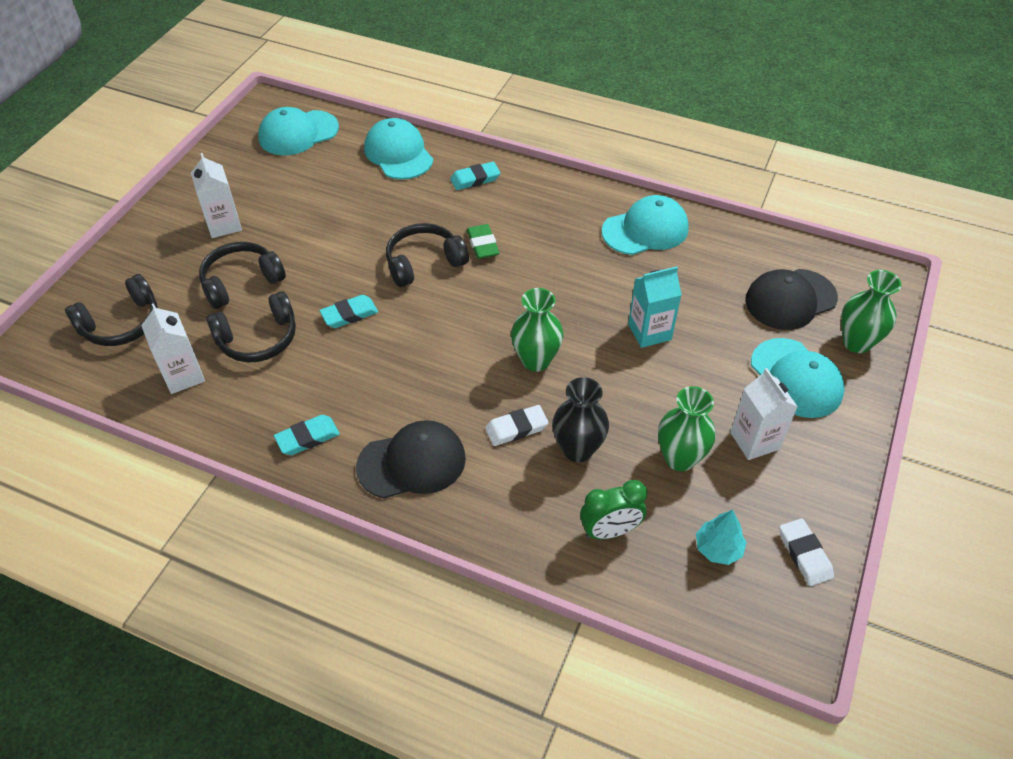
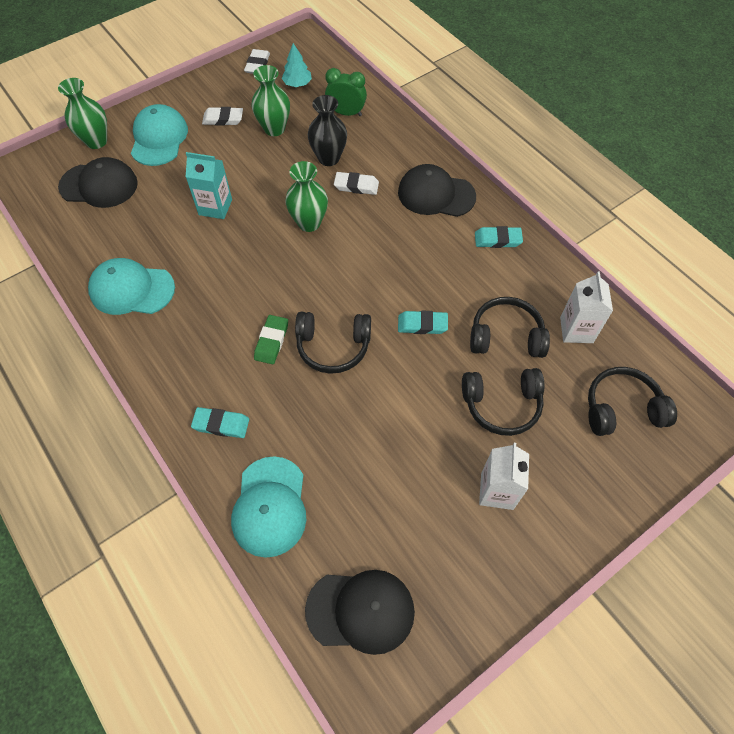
camera: 150 degrees left, 10 degrees up
turquoise cap [258,107,339,156] -> black cap [305,570,415,655]
white carton [730,368,798,460] -> white eraser [202,107,243,126]

